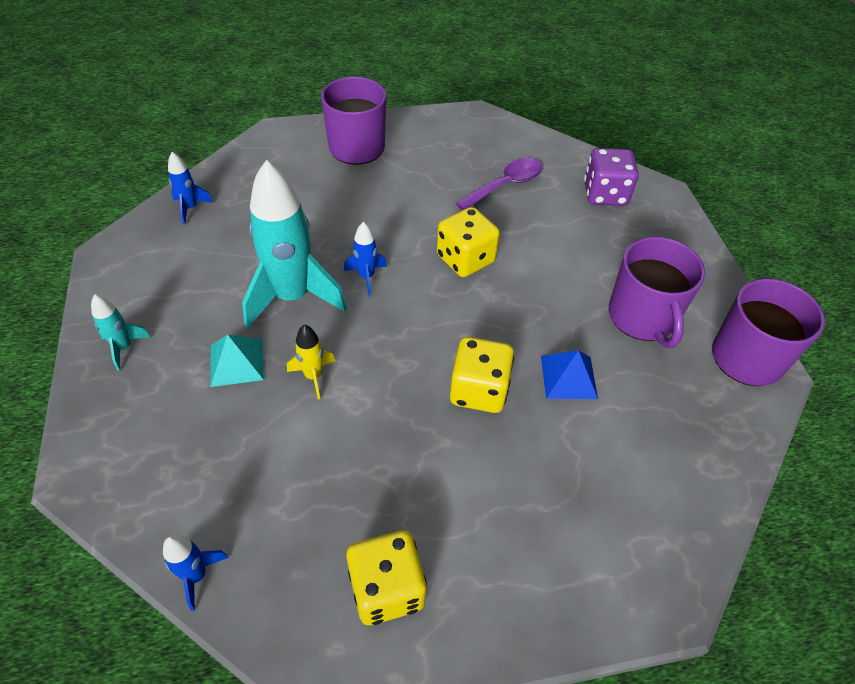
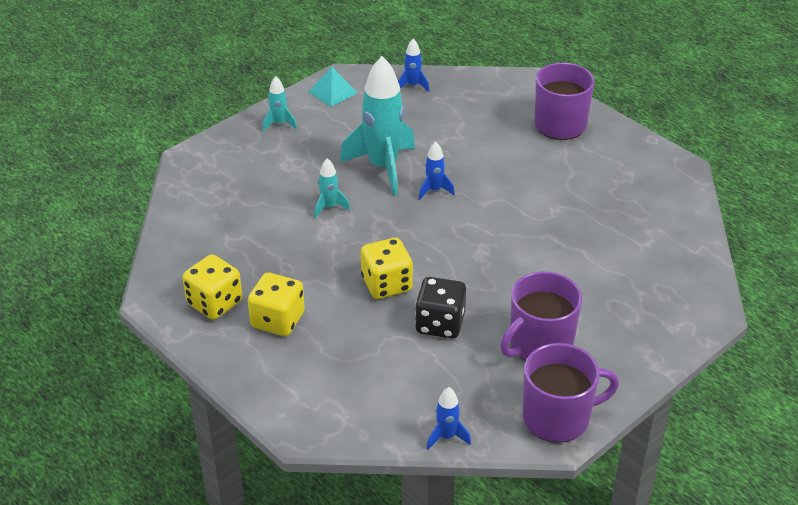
camera: 60 degrees right, 10 degrees down
blue rocket [163,534,229,611] -> blue rocket moved to [427,387,471,450]
turquoise pyramid [210,334,264,387] -> turquoise pyramid moved to [309,67,357,107]
yellow rocket [287,325,335,399] -> turquoise rocket [314,158,350,218]
yellow dice [437,207,500,277] -> yellow dice moved to [248,272,305,336]
purple spoon [455,158,542,210] -> none
blue pyramid [541,350,598,399] -> black dice [415,277,466,339]
purple dice [584,148,639,206] -> none

